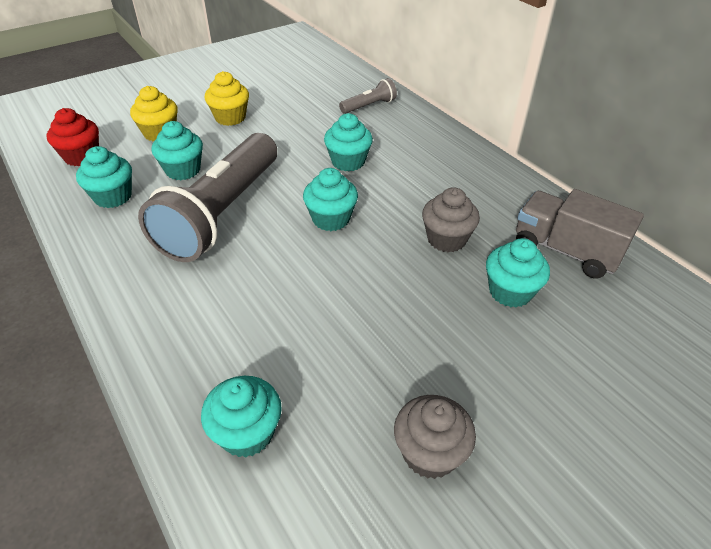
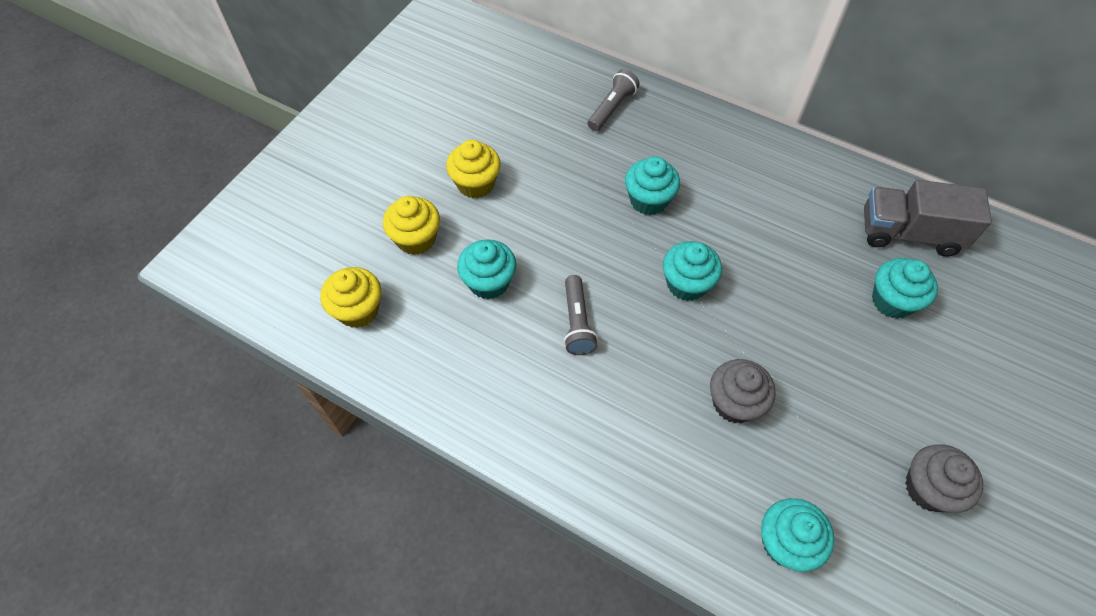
camera: 25 degrees left, 15 degrees up
red cupcake [47,108,99,166] -> yellow cupcake [320,267,381,328]
turquoise cupcake [76,146,132,208] -> none
grey flashlight [138,133,277,262] -> grey flashlight [564,275,598,355], size x0.42
grey cupcake [422,187,480,253] -> grey cupcake moved to [710,359,776,423]

